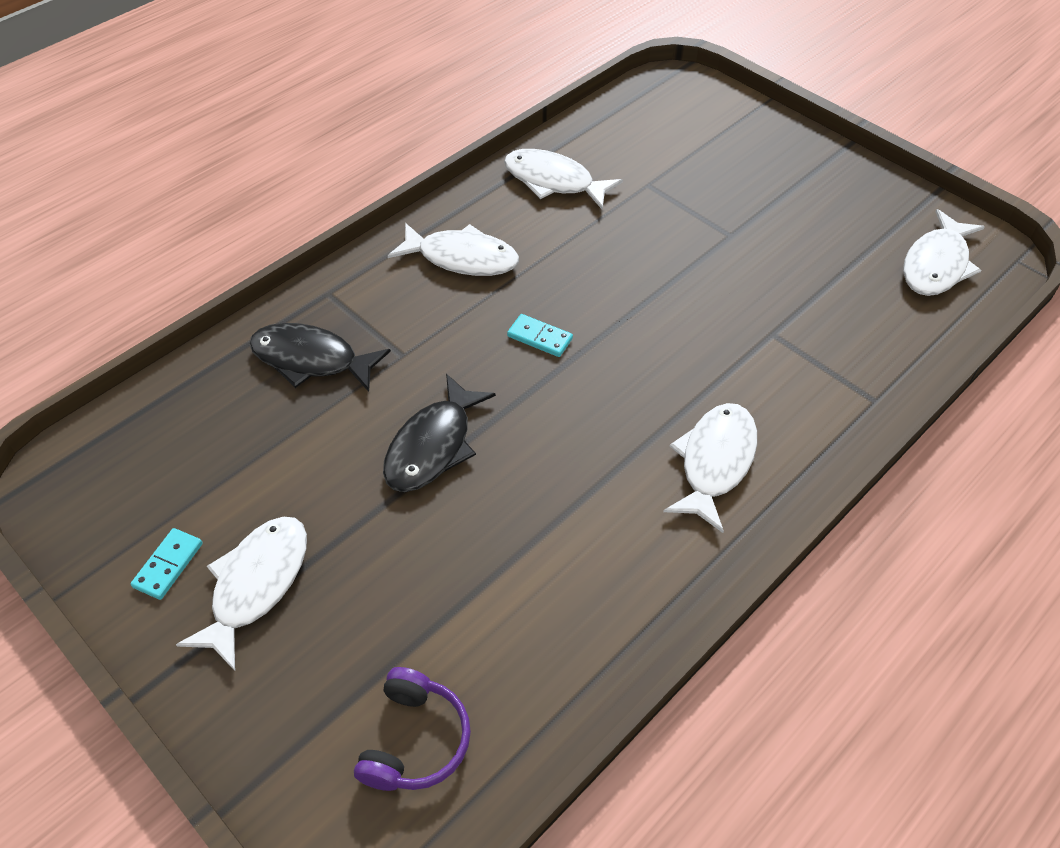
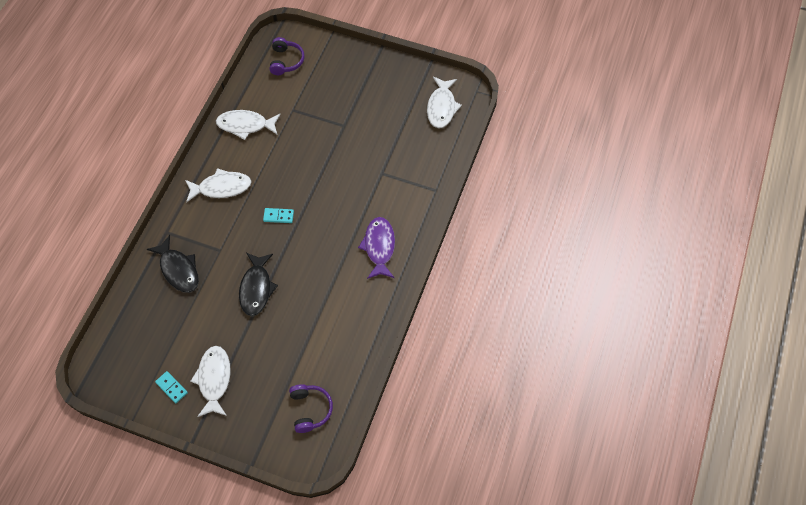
camera: 25 degrees left, 10 degrees up
turquoise domino [131,528,203,600] -> turquoise domino turned 45 degrees counterclockwise [155,371,188,403]
black fish [249,323,391,392] -> black fish turned 120 degrees counterclockwise [147,235,199,293]
white fish [663,403,757,533] -> purple fish [358,217,395,279]
none -> purple headphones [270,37,305,75]

